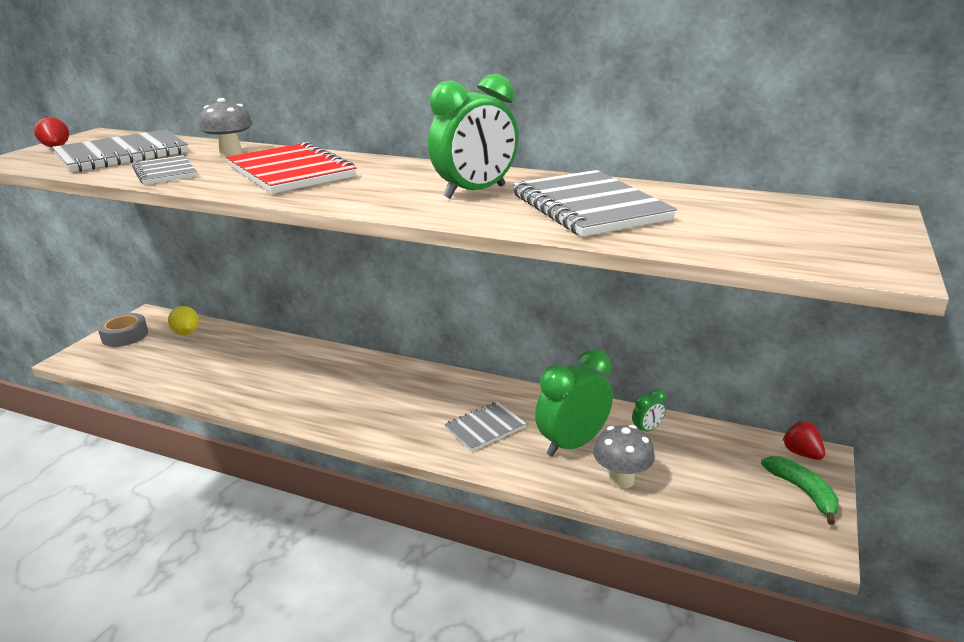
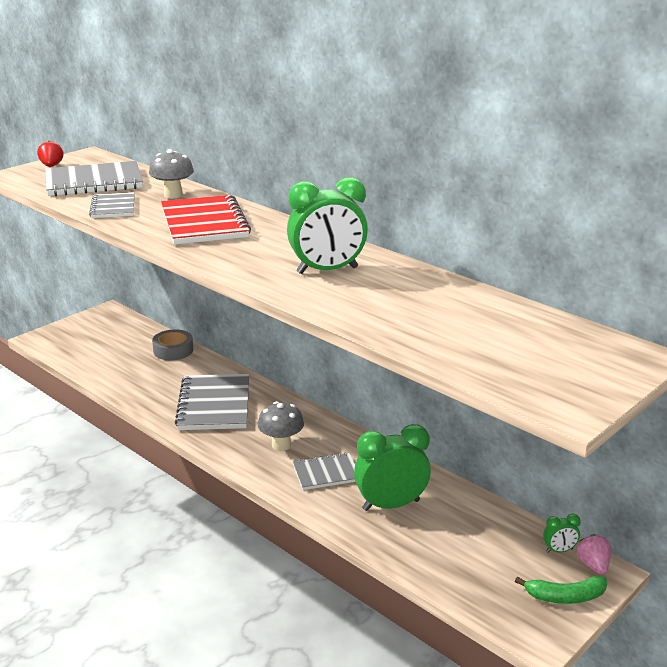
camera: 20 degrees right, 0 degrees up
grey tape [98,313,148,347] -> grey tape moved to [152,329,193,360]
yellow lemon [168,306,199,335] -> none
grey notebook [513,170,677,237] -> grey notebook moved to [175,374,249,430]
grey mushroom [593,425,655,489] -> grey mushroom moved to [258,401,304,451]
green clock [632,389,666,431] -> green clock moved to [543,514,581,553]
green banana [761,456,839,525] -> green banana turned 90 degrees clockwise [515,576,607,604]
red strawberry [782,421,825,460] -> pink strawberry [577,534,611,574]

